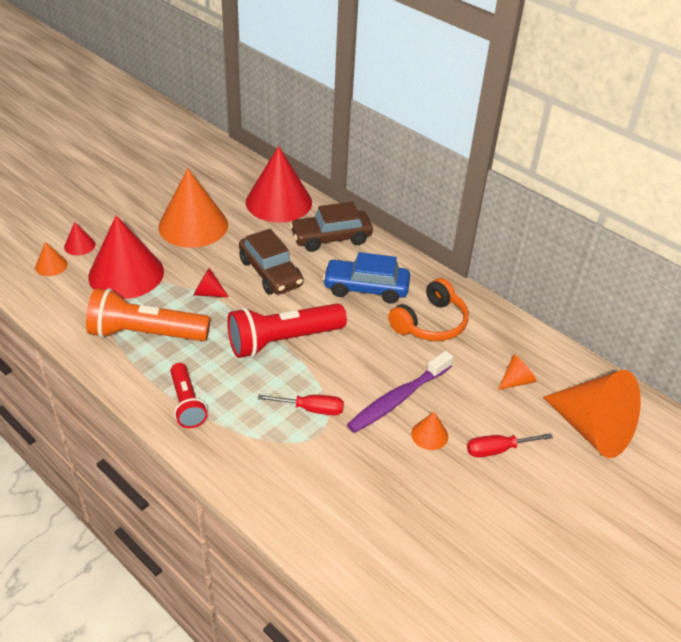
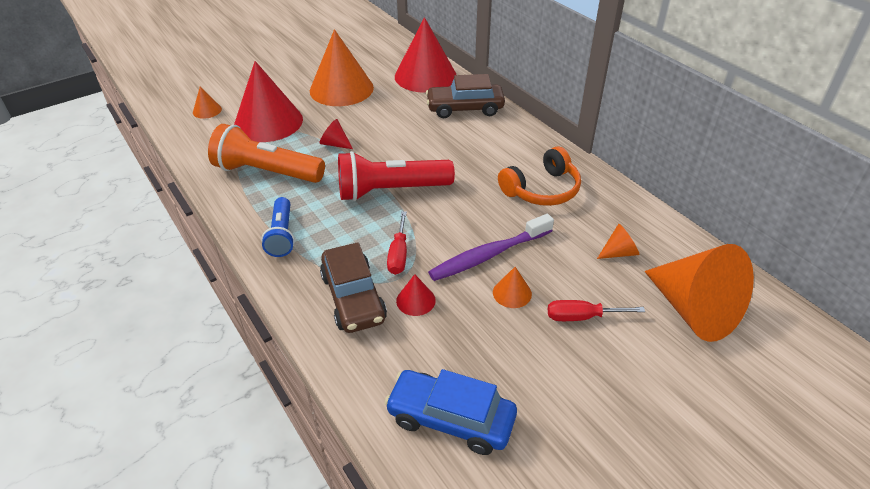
camera: 15 degrees right, 0 degrees up
red cone [64,222,95,256] -> red cone moved to [396,274,436,316]
red flashlight [170,363,208,428] -> blue flashlight [261,197,295,257]
brown car [239,229,303,295] -> brown car moved to [320,242,387,333]
red screwdriver [258,395,344,415] -> red screwdriver turned 75 degrees clockwise [387,211,407,275]
blue car [323,252,410,304] -> blue car moved to [384,369,517,455]

